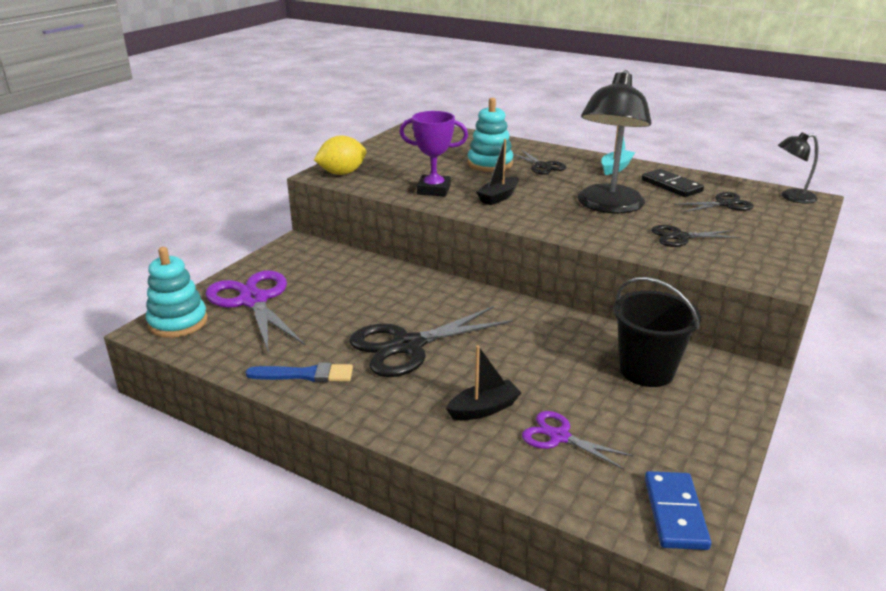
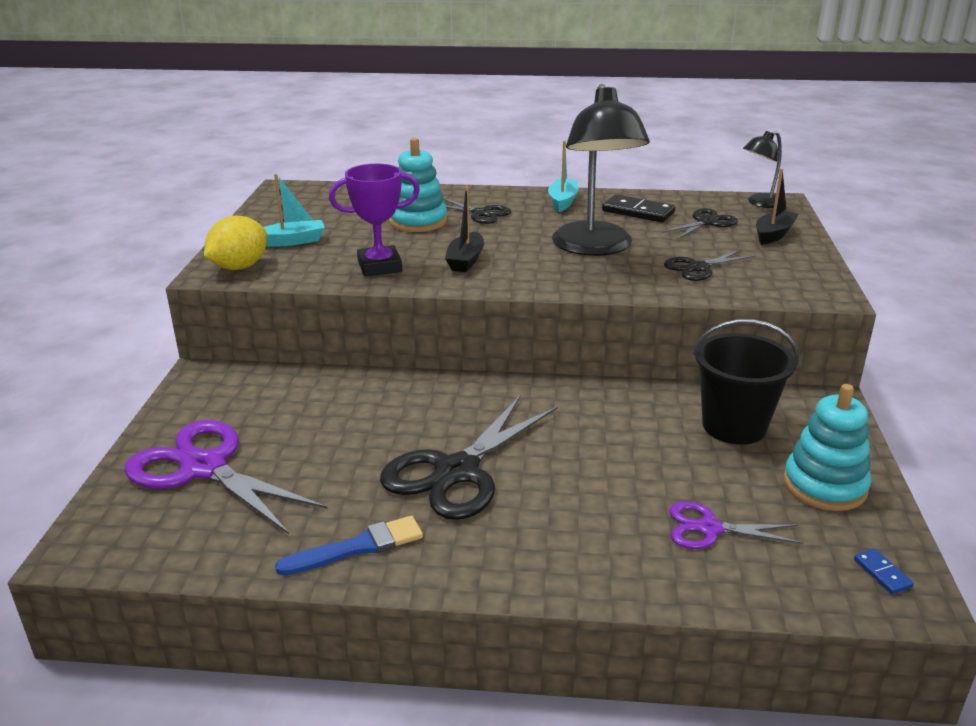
camera: 25 degrees left, 0 degrees up
turquoise stacking toy [146,247,208,338] -> turquoise stacking toy moved to [783,384,871,511]
black boat [446,345,522,420] -> black boat moved to [756,169,799,245]
blue domino [645,471,711,550] -> blue domino [854,549,914,594], size x0.51
none -> turquoise boat [264,174,325,246]

